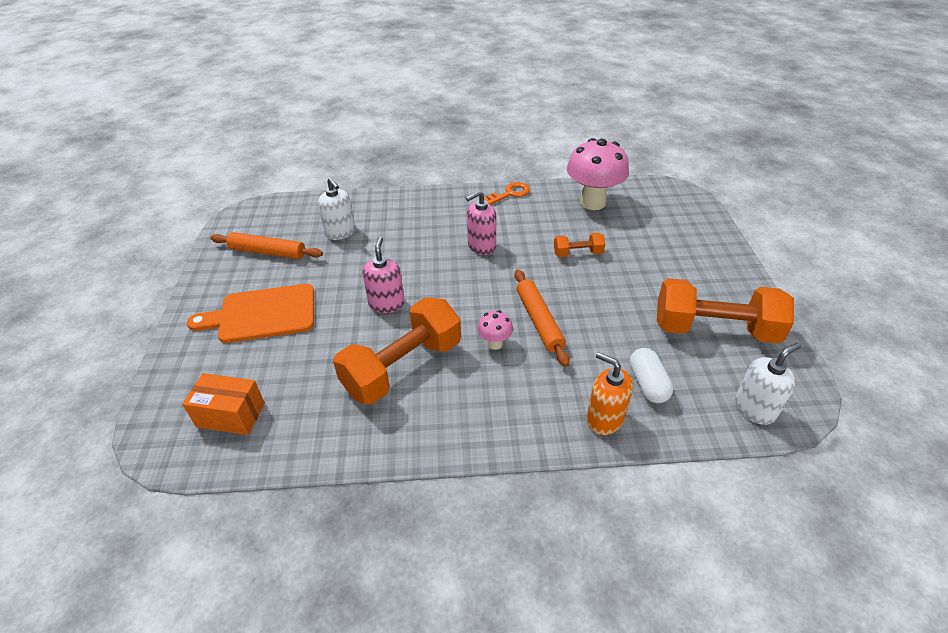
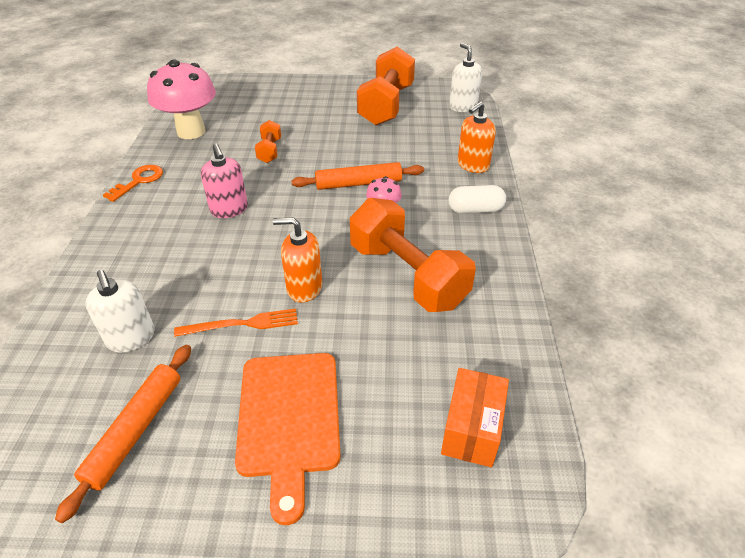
camera: 85 degrees left, 0 degrees up
white soap dispenser [318,178,355,240] -> white soap dispenser turned 90 degrees clockwise [85,270,155,352]
pink soap dispenser [362,237,404,313] -> orange soap dispenser [273,217,322,303]
orange key [484,182,530,205] -> orange key turned 60 degrees clockwise [103,165,163,202]
white capsule [629,348,673,403] -> white capsule moved to [448,185,506,214]
none -> orange fork [174,309,298,337]

